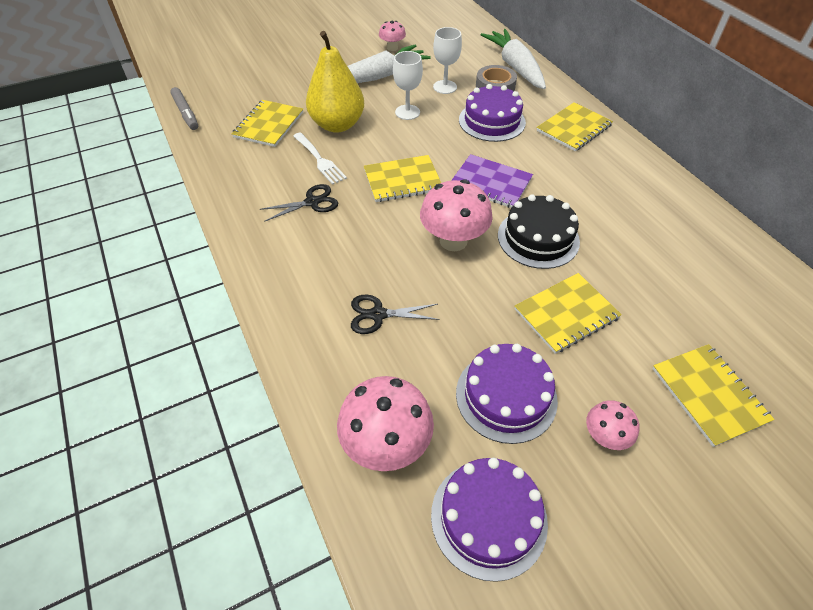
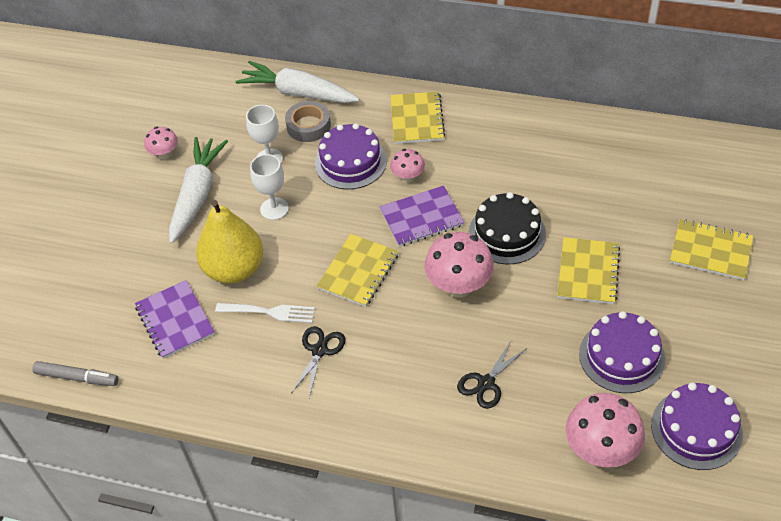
camera: 45 degrees left, 0 degrees up
yellow notebook [232,100,303,147] -> purple notebook [135,280,215,359]
pink mushroom [586,400,639,450] -> pink mushroom moved to [390,149,425,183]

